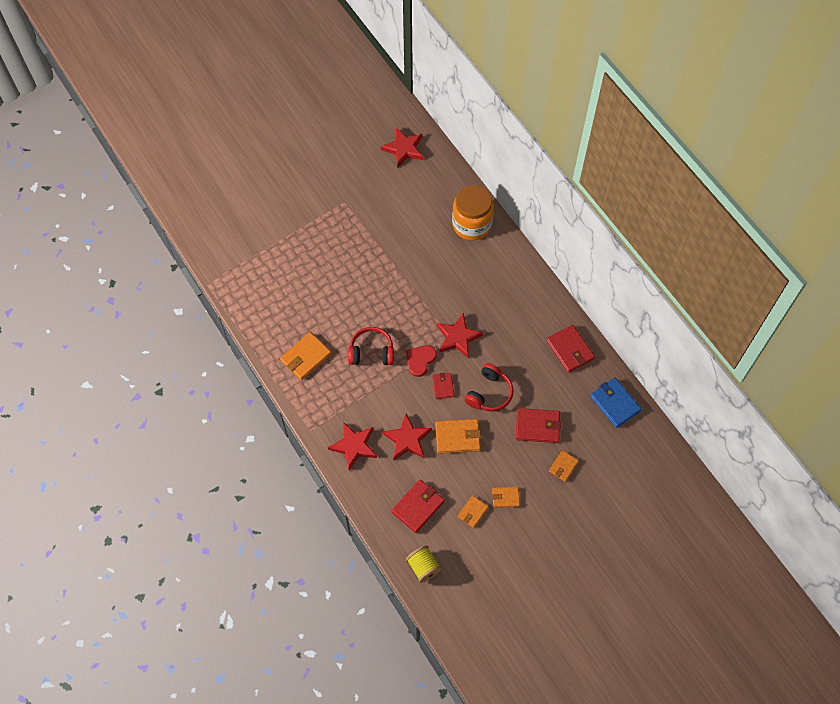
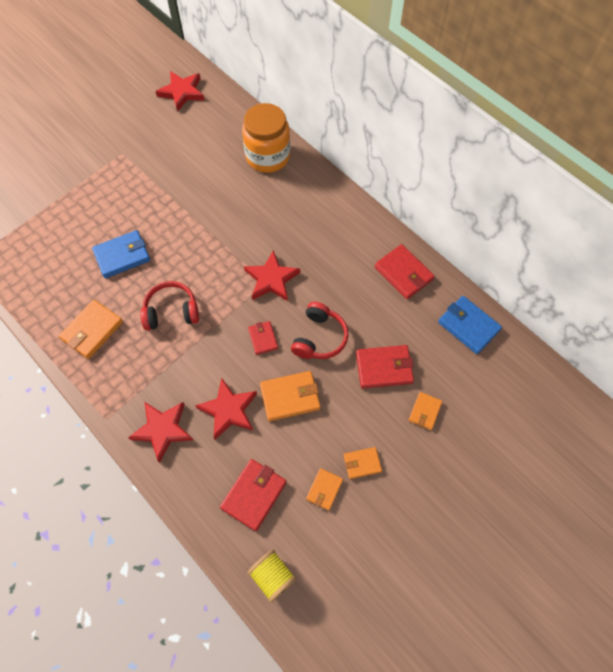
camera: 10 degrees left, 0 degrees up
red heart [406,345,437,377] -> none
none -> blue wallet [92,230,150,278]

